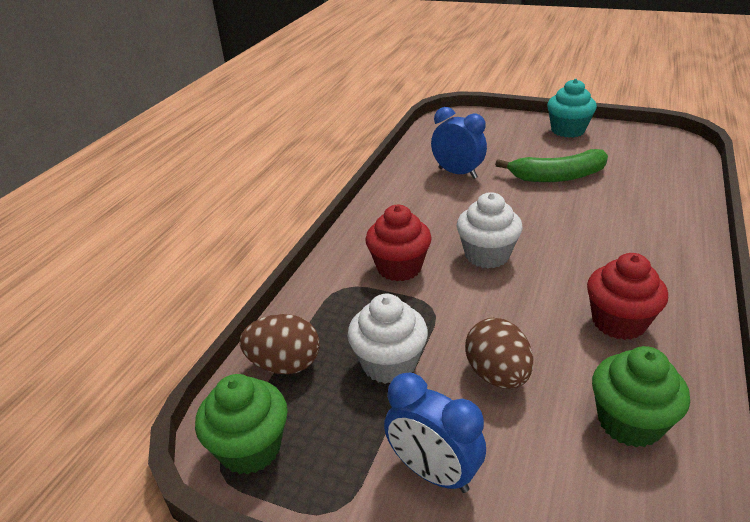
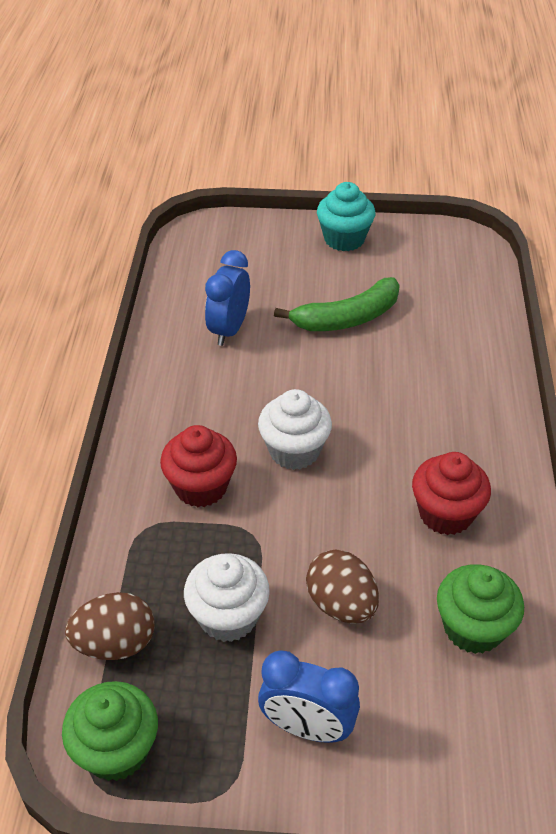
camera: 20 degrees left, 10 degrees up
blue clock [431,107,487,179] -> blue clock turned 90 degrees counterclockwise [205,250,250,346]

